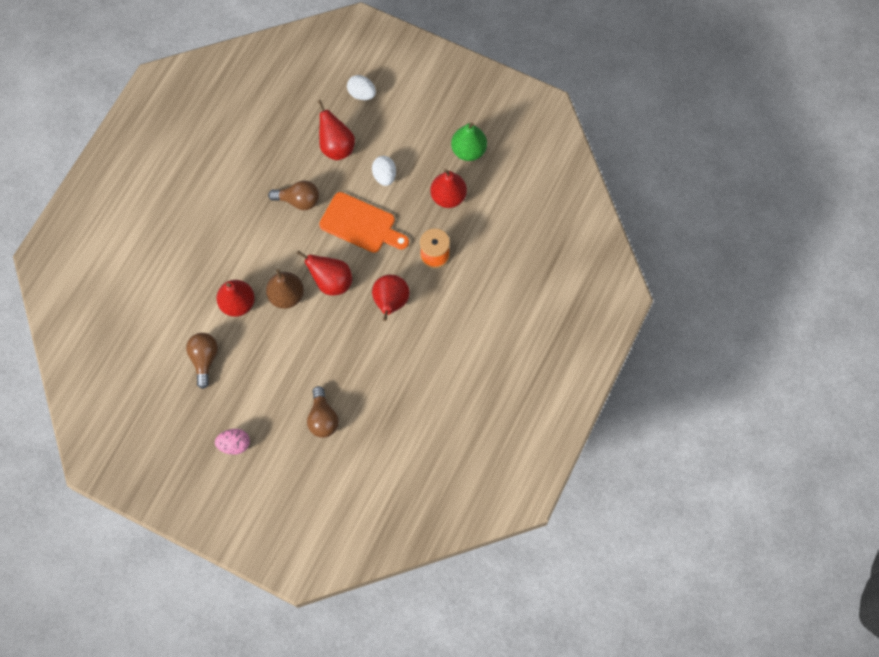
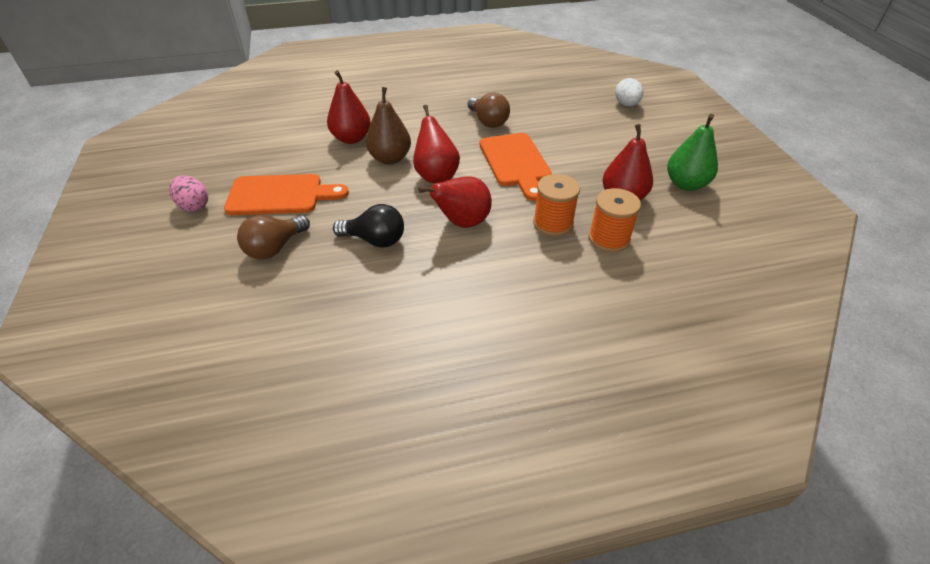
camera: 50 degrees right, 25 degrees down
brown light bulb [186,333,218,389] -> none
red pear [318,100,355,160] -> none
white egg [372,156,396,186] -> none
none -> orange cutting board [224,174,349,215]
none -> black light bulb [333,204,404,248]
none -> orange spool [589,188,641,252]

